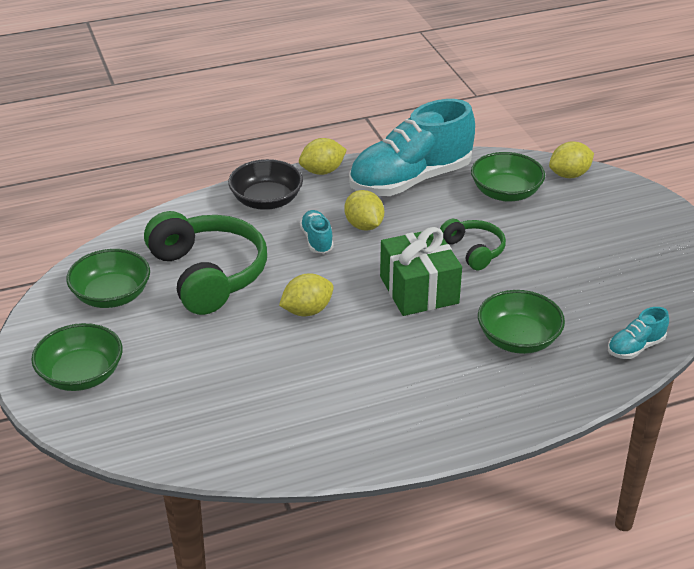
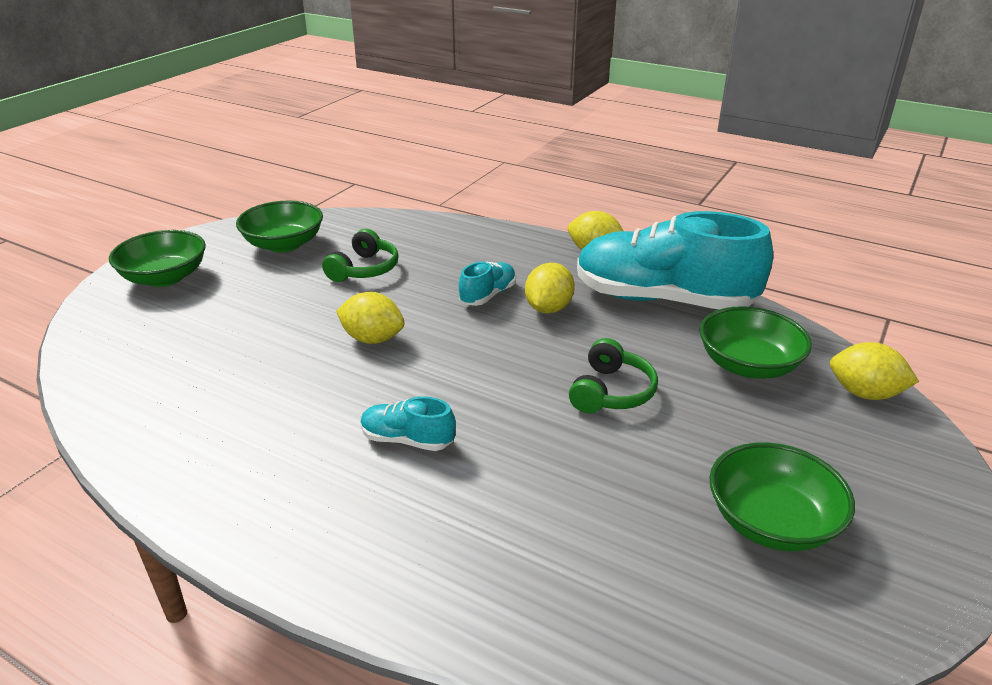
camera: 50 degrees right, 5 degrees down
green headphones [144,211,267,315] -> green headphones [322,229,399,282], size x0.53
black bowl [228,159,303,210] -> none
green gift [380,227,462,316] -> none
green bowl [478,290,565,354] -> green bowl moved to [709,442,855,551]
turquoise shoe [608,307,669,359] -> turquoise shoe moved to [361,396,456,451]

